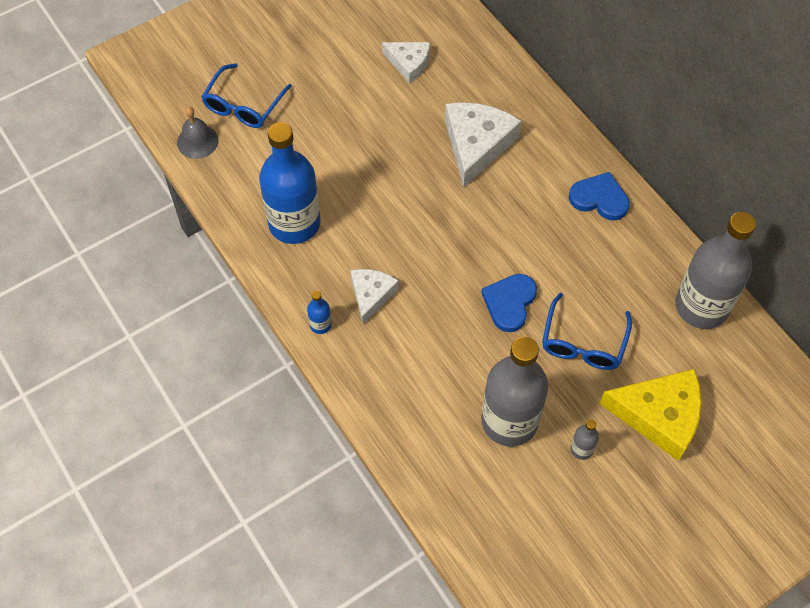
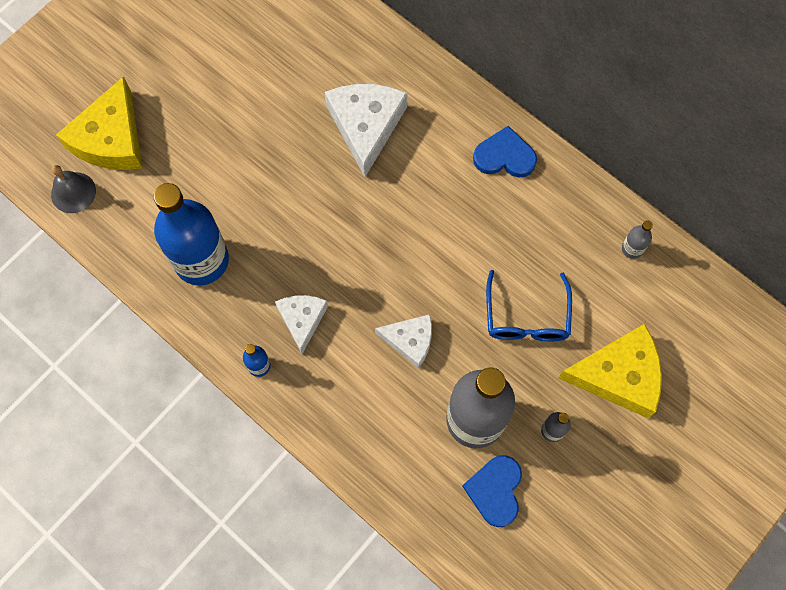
camera: 15 degrees left, 10 degrees up
blue glasses [201,63,292,128] -> yellow cheese [56,76,142,170]
white cheese [382,42,430,83] -> white cheese moved to [375,314,432,369]
blue heart [481,274,537,332] -> blue heart moved to [462,455,522,527]
grey bottle [675,212,756,329] -> grey bottle [622,220,653,259], size x0.40

